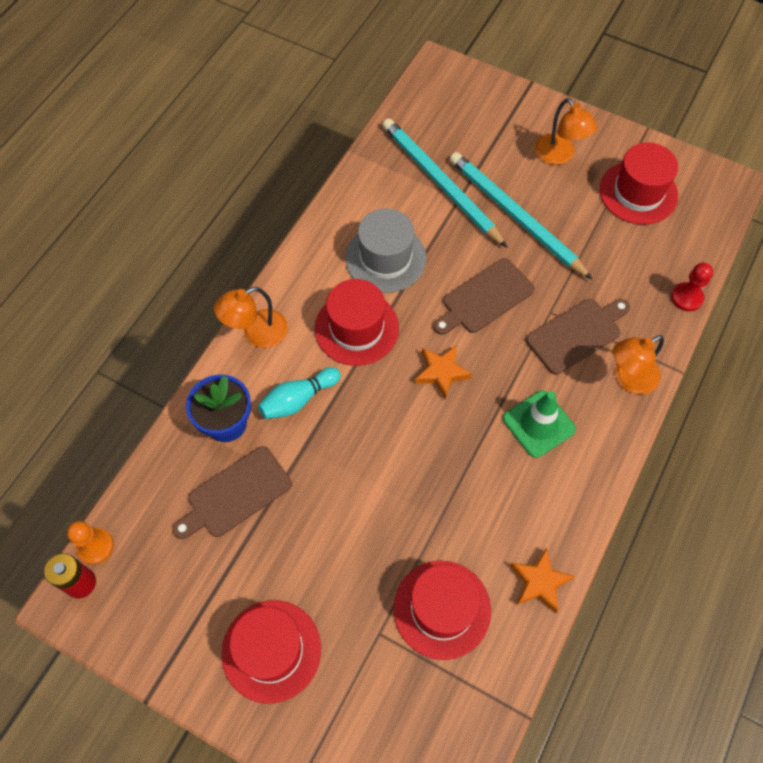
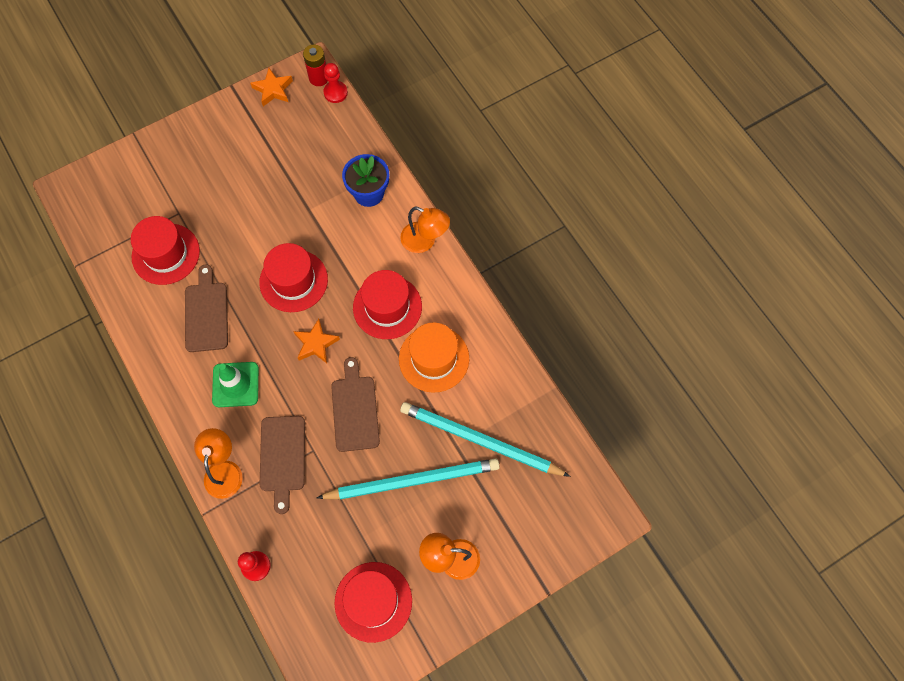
camera: 120 degrees right, 5 degrees up
orange pawn [67,521,114,565] -> red pawn [323,63,348,103]
brown cutting board [173,446,292,539] -> brown cutting board moved to [185,264,228,352]
orange lamp [214,287,288,348] -> orange lamp turned 120 degrees clockwise [400,207,450,253]
red hat [221,600,321,704] -> red hat moved to [259,243,328,312]
turquoise bowling pin [258,367,341,419] -> none
grey hat [345,209,426,293] -> orange hat [399,323,469,393]
turquoise pencil [382,118,507,247] -> turquoise pencil turned 150 degrees counterclockwise [400,402,570,477]
orange star [510,548,575,613] -> orange star moved to [250,68,293,106]

